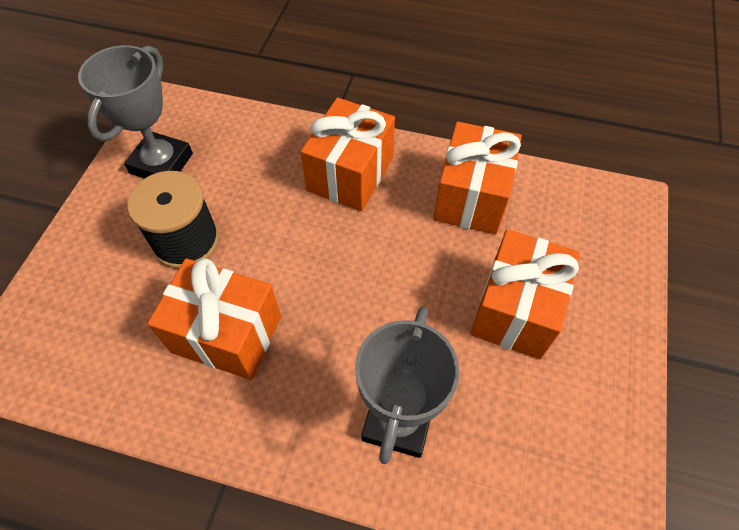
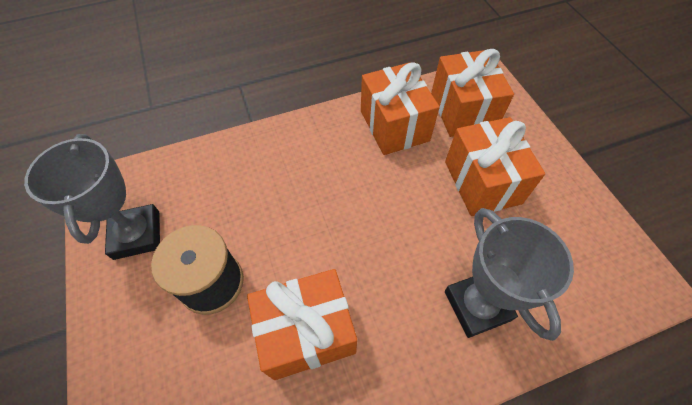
camera: 35 degrees left, 0 degrees up
orange gift [301,98,395,211] -> orange gift moved to [431,49,514,137]

